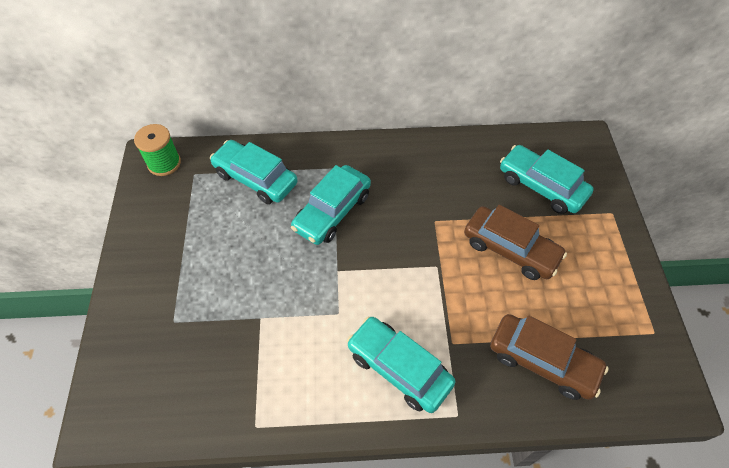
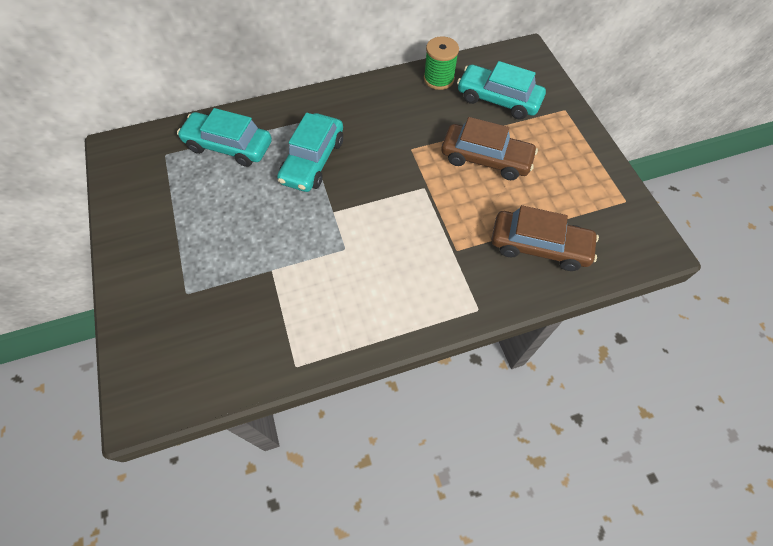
camera: 15 degrees left, 5 degrees up
green spool [134,124,181,176] -> green spool moved to [424,36,459,90]
turquoise car [347,317,455,413] -> none

